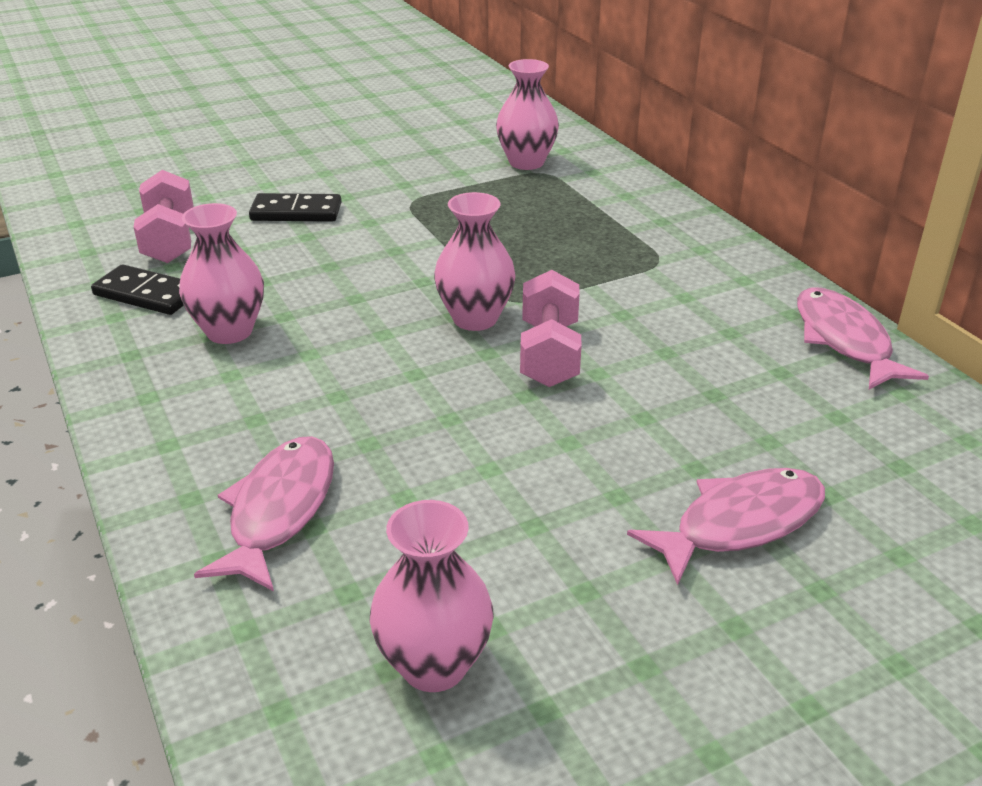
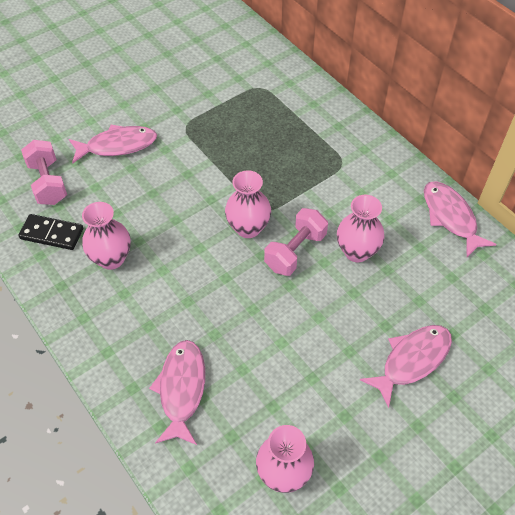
camera: 10 degrees left, 20 degrees up
black domino [249,193,341,222] -> pink fish [69,125,157,164]
pink vase [496,59,559,170] -> pink vase moved to [337,195,385,262]
pink dumbbell [520,270,582,387] -> pink dumbbell turned 45 degrees clockwise [264,208,328,276]

